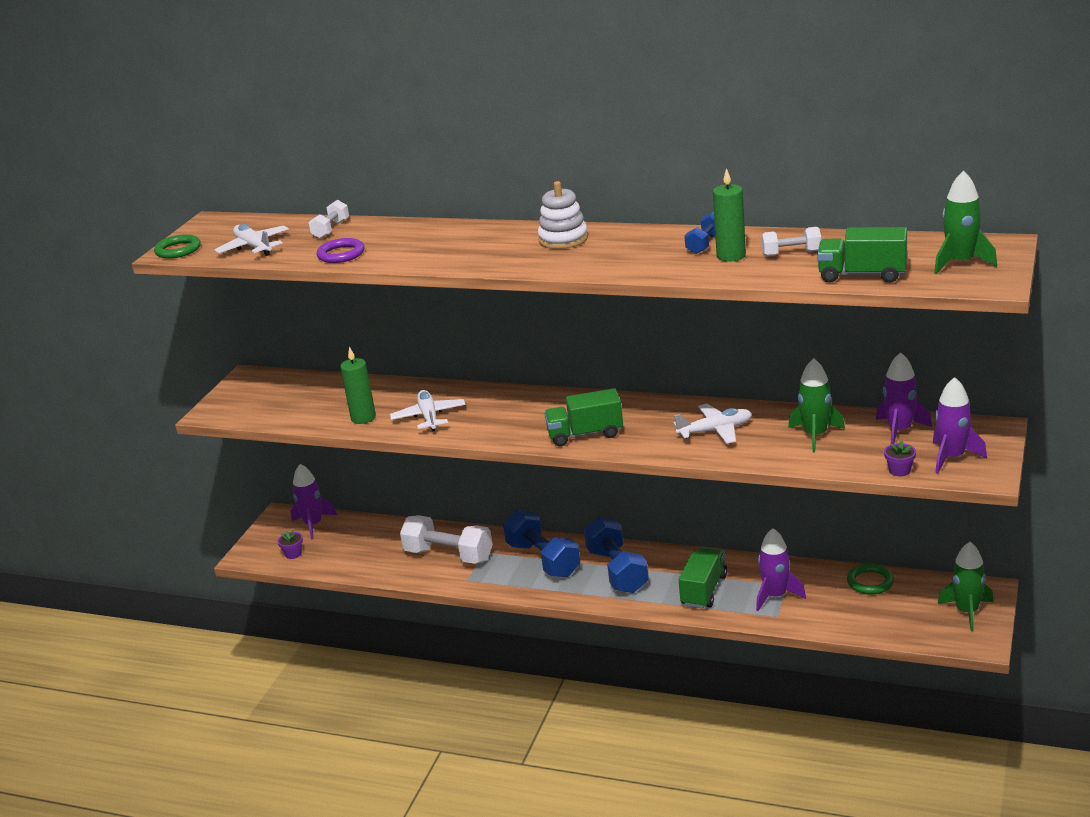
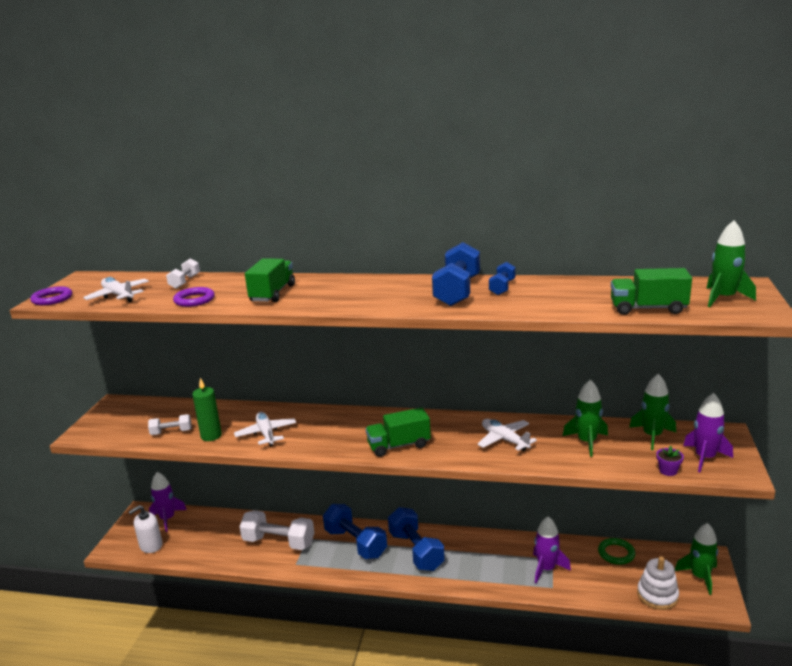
camera: 10 degrees left, 5 degrees down
green ring [154,234,201,259] -> purple ring [30,286,72,305]
purple flower pot [278,530,303,559] -> white soap dispenser [129,505,163,553]
white stacking toy [538,181,588,249] -> white stacking toy moved to [637,556,679,610]
white plane [673,404,752,444] -> white plane turned 105 degrees counterclockwise [477,419,537,451]
green truck [679,547,727,609] -> green truck moved to [245,258,295,302]
green candle [713,168,746,262] -> none
white dumbbell [761,227,821,257] -> white dumbbell moved to [148,414,191,435]
purple rocket [876,352,932,444] -> green rocket [629,374,676,450]
none -> blue dumbbell [432,242,480,306]

